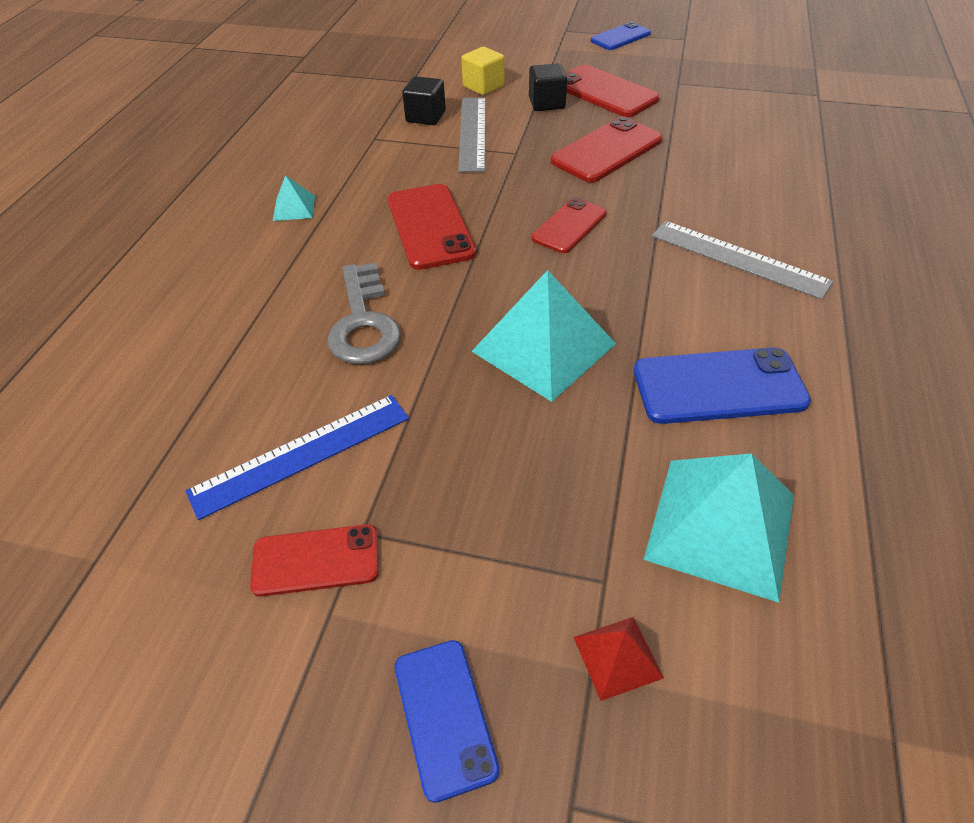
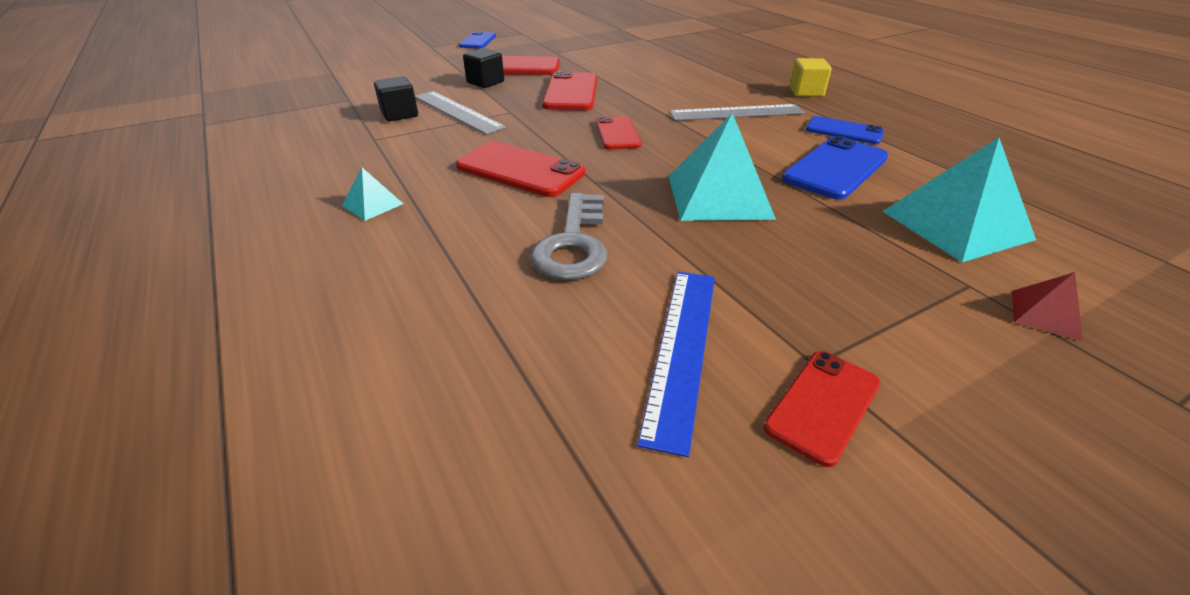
camera: 45 degrees left, 10 degrees down
grey key [327,262,401,364] -> grey key turned 60 degrees clockwise [530,193,607,280]
blue phone [394,640,500,803] -> blue phone moved to [806,116,884,144]
yellow cube [461,47,505,95] -> yellow cube moved to [790,58,832,97]

